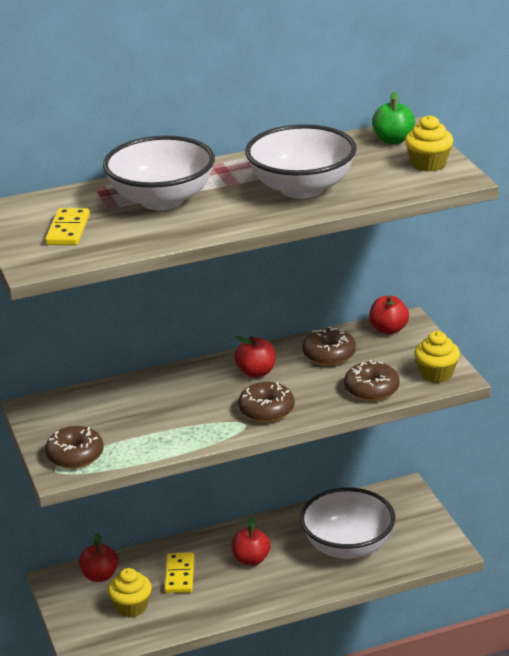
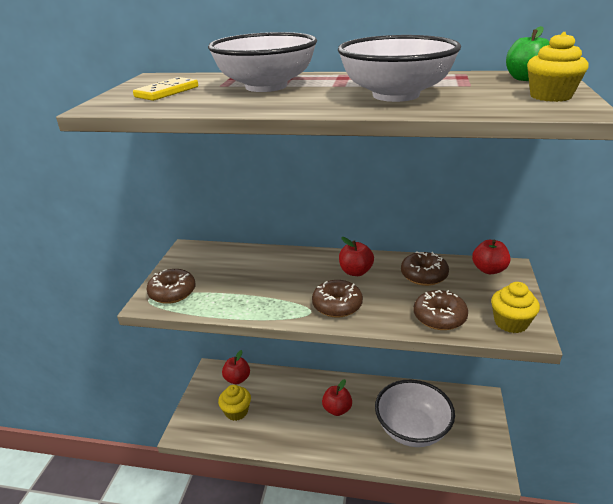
camera: 30 degrees right, 0 degrees up
yellow domino [164,552,194,593] -> none

